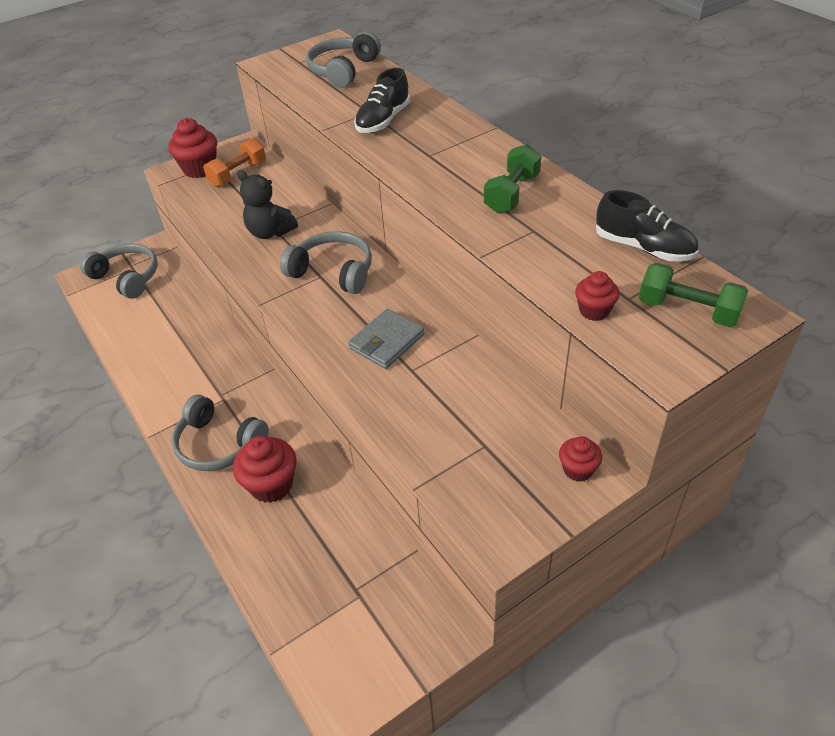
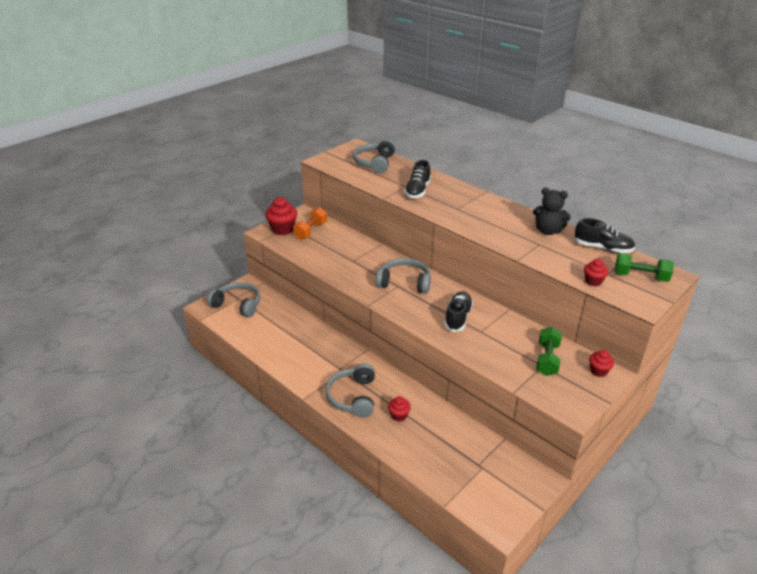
camera: 15 degrees left, 10 degrees down
grey headphones [171,394,269,471] -> grey headphones turned 75 degrees clockwise [325,363,375,418]
red cupcake [233,436,296,503] -> red cupcake [388,396,411,422], size x0.57
black teddy bear [237,170,298,239] -> black teddy bear moved to [533,188,571,235]
grey wallet [348,309,424,369] -> black shoe [444,291,473,332]
green dumbbell [484,144,542,214] -> green dumbbell moved to [536,327,562,376]

